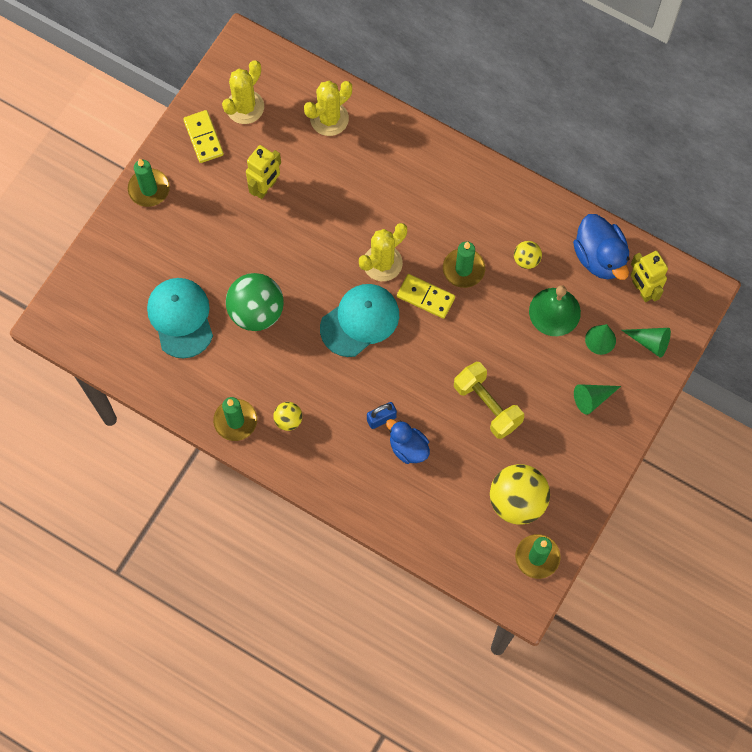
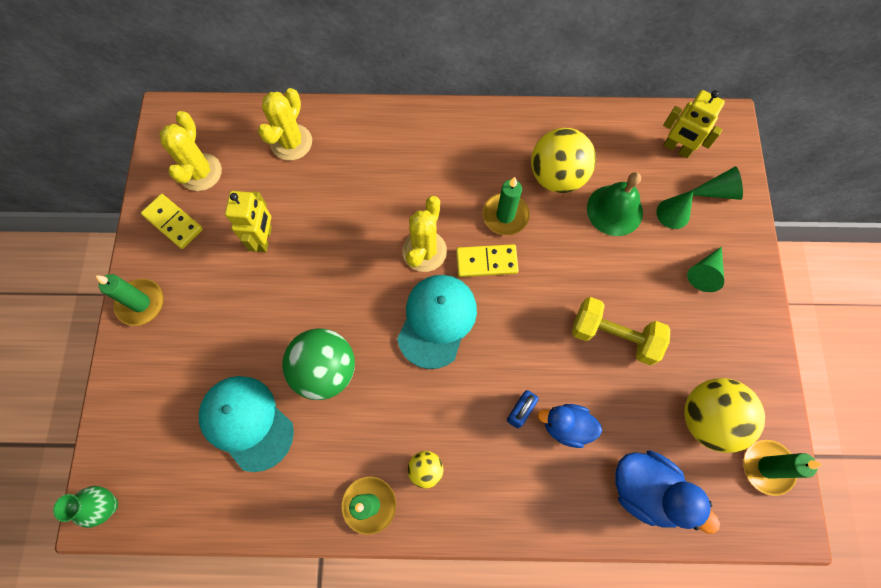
camera: 30 degrees left, 0 degrees up
yellow ball [514,241,542,269] -> yellow ball [531,128,596,193], size x2.03
blue duck [573,214,629,280] -> blue duck moved to [615,450,720,533]
none -> green vase [53,486,118,528]

